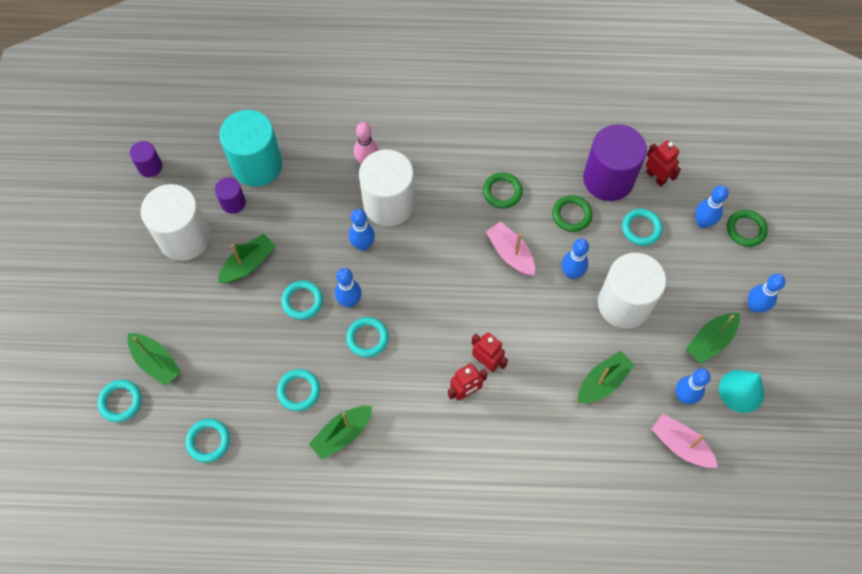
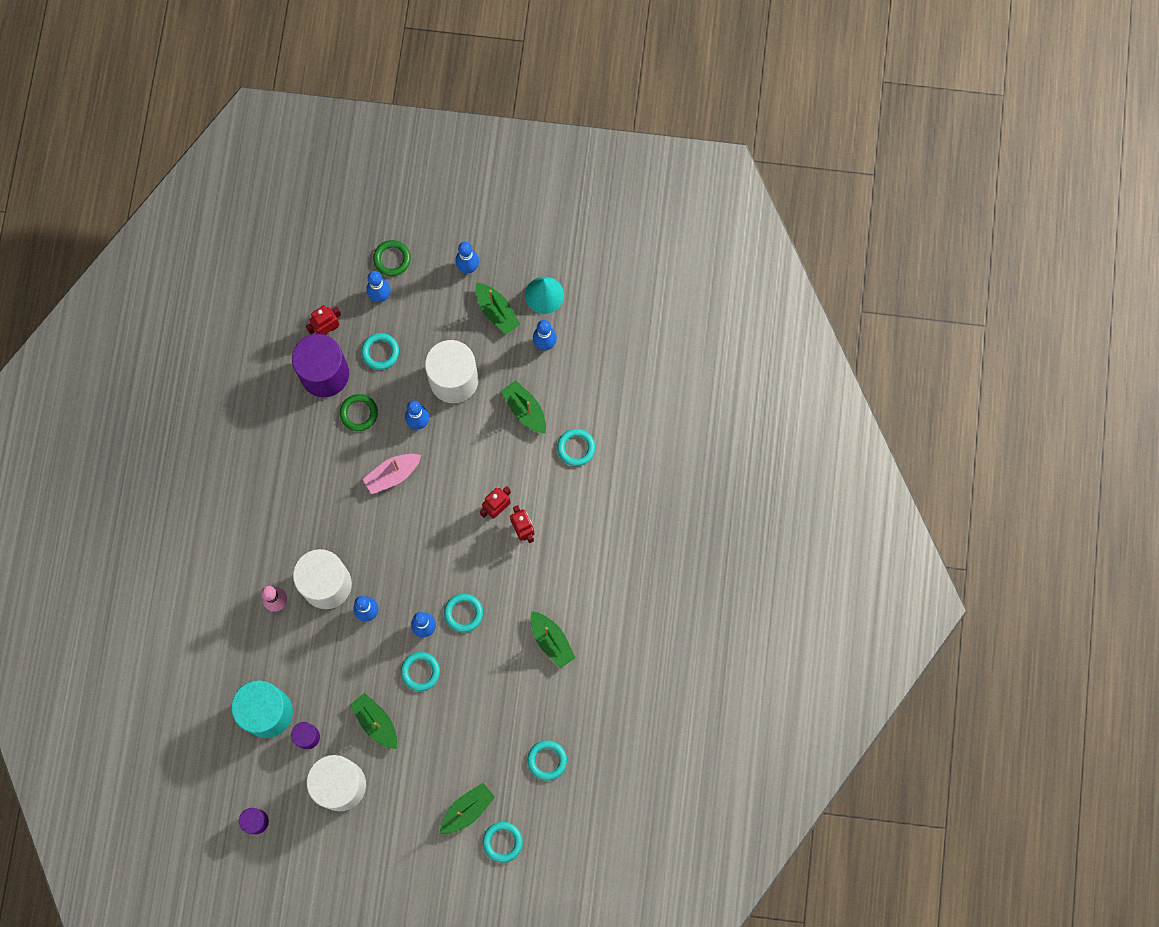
camera: 85 degrees left, 10 degrees up
turquoise ring [277,369,320,411] -> turquoise ring moved to [557,429,595,466]
green ring [483,172,523,209] -> none
pink boat [651,414,718,468] -> none

